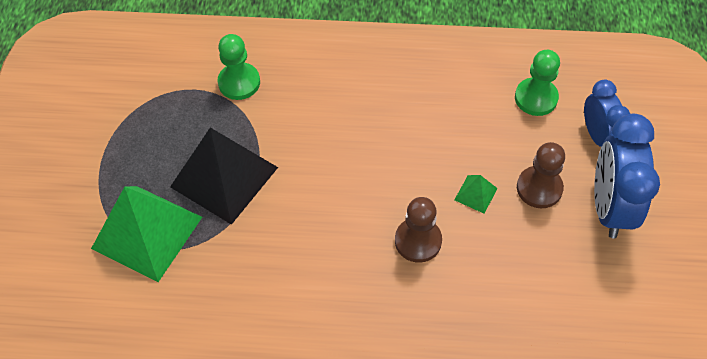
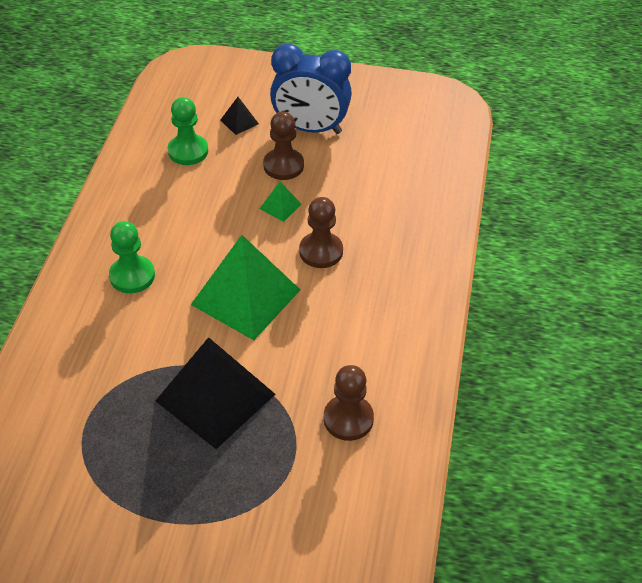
camera: 85 degrees left, 10 degrees down
green pyramid [91,186,202,282] -> green pyramid moved to [191,235,300,340]
green pawn [217,34,260,100] -> green pawn moved to [109,221,155,293]
blue clock [584,80,630,147] -> black pyramid [221,97,259,135]
none -> brown pawn [324,365,374,441]

